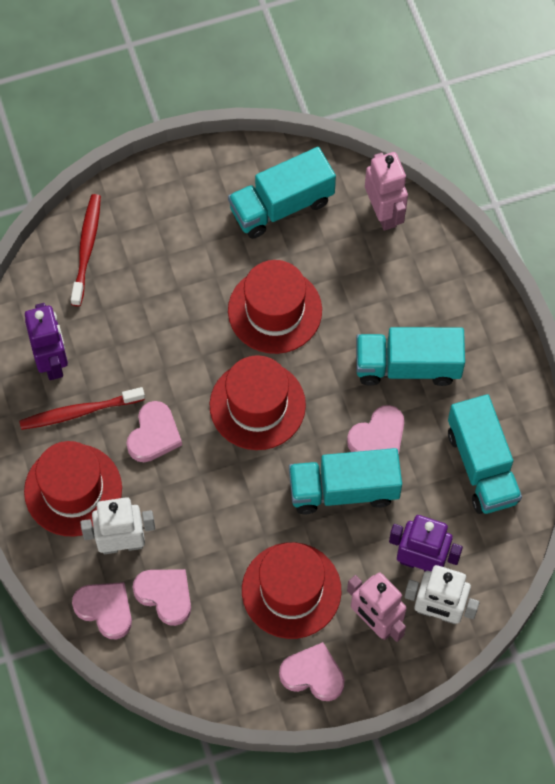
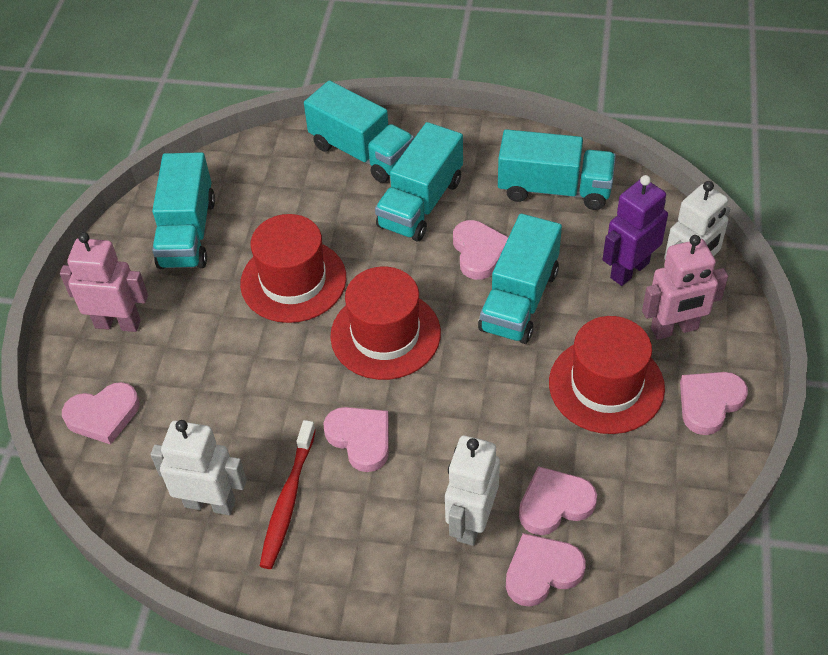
camera: 60 degrees left, 15 degrees down
red hat [24,441,122,537] -> none
purple robot [25,303,68,380] -> white robot [150,420,247,515]
red toothbrush [71,194,101,306] -> pink heart [62,382,140,445]
pink robot [365,152,408,231] -> pink robot moved to [60,232,148,332]
none -> turquoise truck [304,80,414,183]

